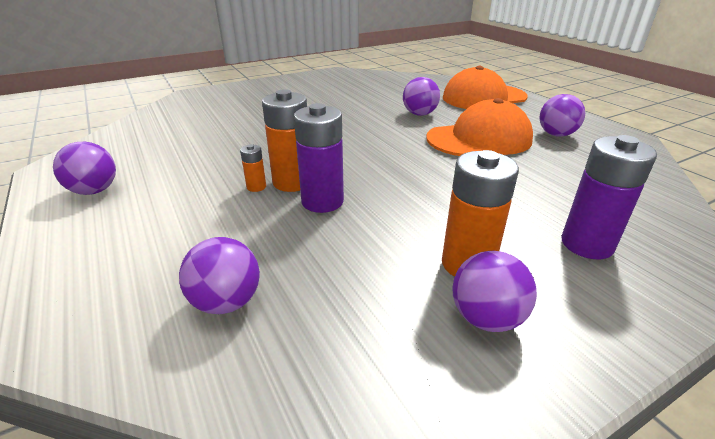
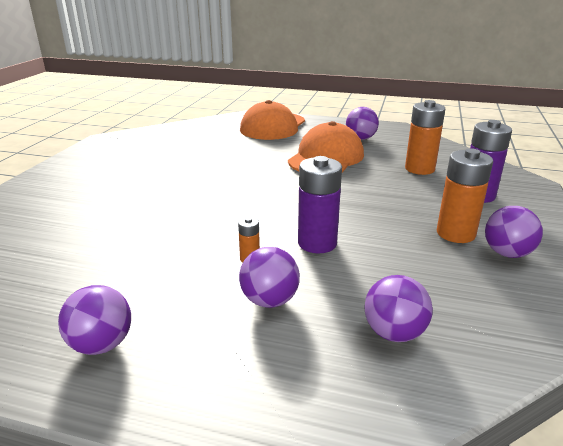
camera: 45 degrees left, 5 degrees down
orange battery [262,89,307,192] -> orange battery moved to [405,100,445,175]
purple ball [403,77,440,116] -> purple ball moved to [239,247,300,308]

